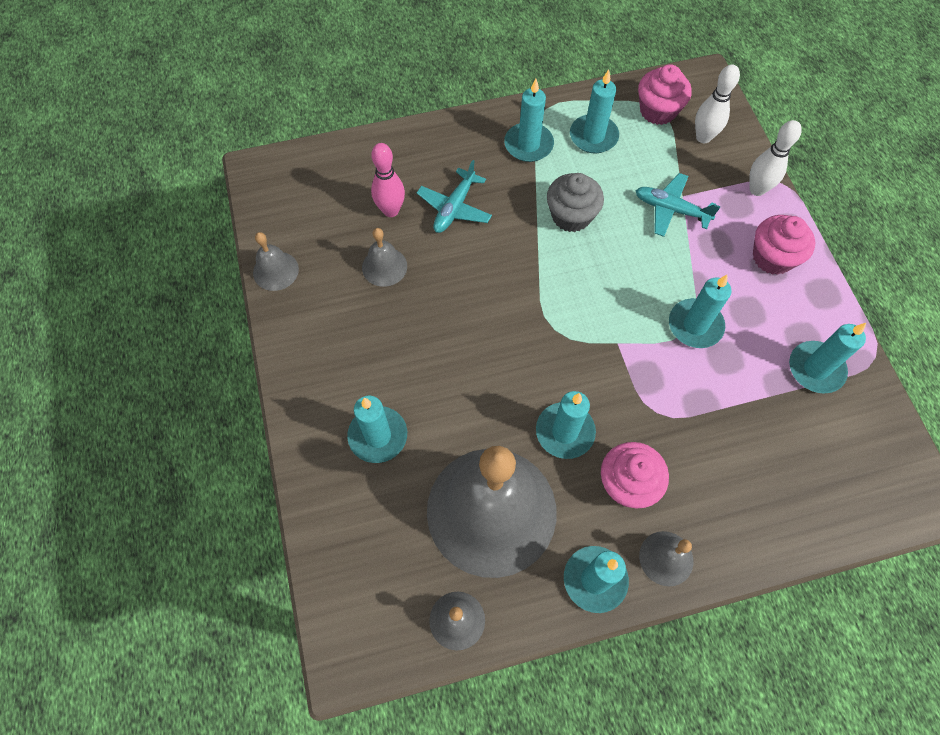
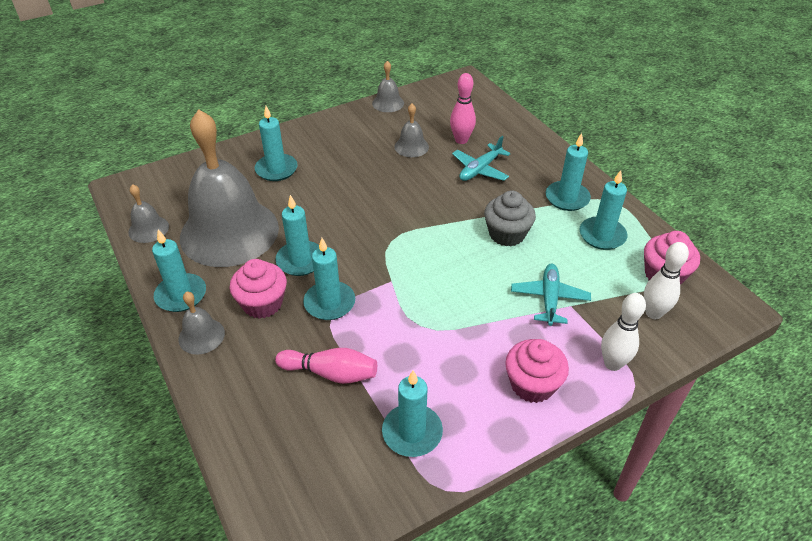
camera: 75 degrees right, 20 degrees down
turquoise plane [417,160,492,233] -> turquoise plane turned 60 degrees counterclockwise [452,136,510,181]
turquoise candle [669,275,732,348] -> turquoise candle moved to [303,238,355,320]
none -> pink bowling pin [275,348,377,384]

